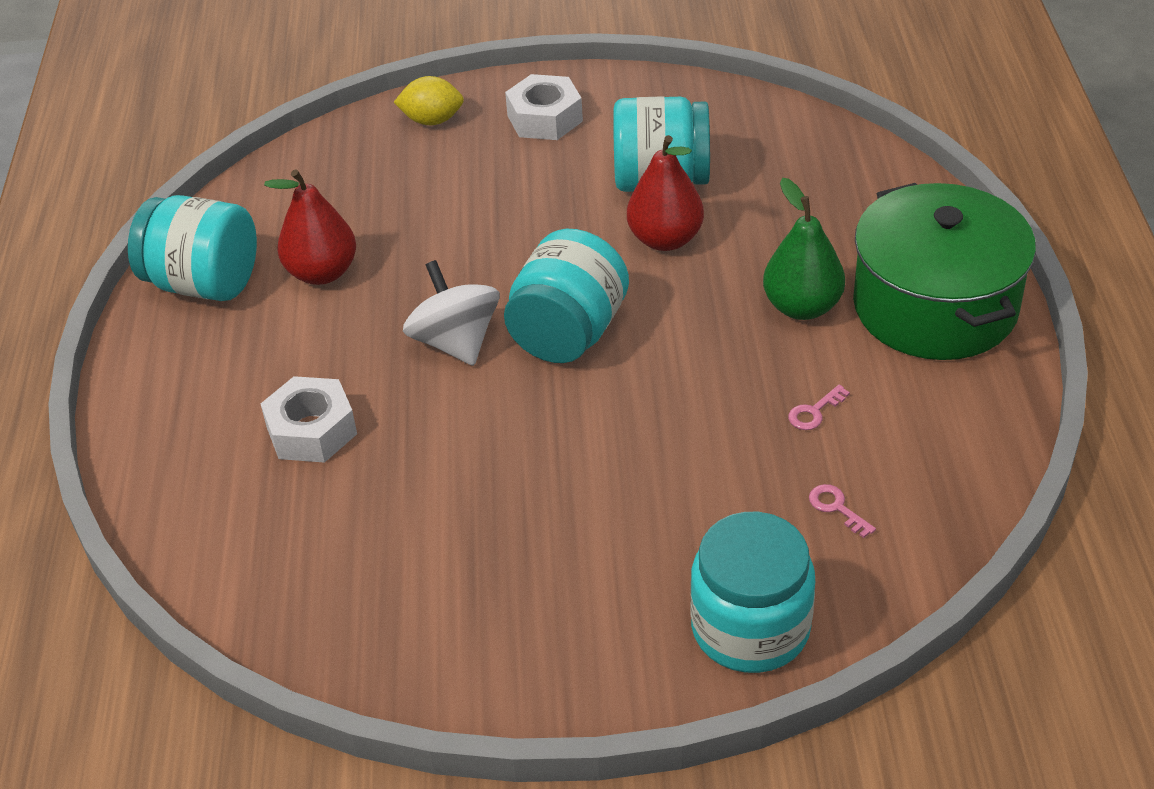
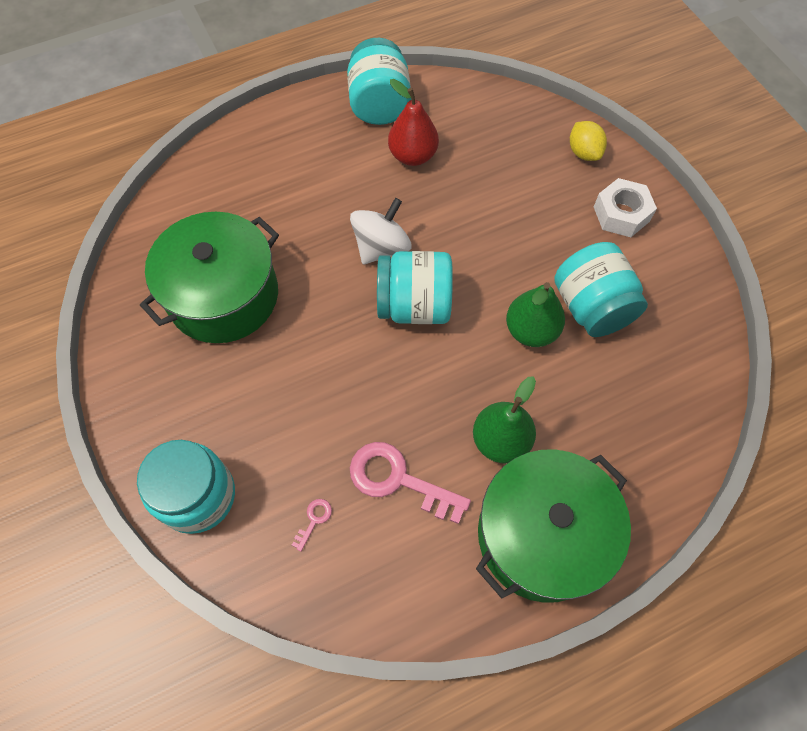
camera: 65 degrees right, 20 degrees up
white nut [261,376,357,463] -> none
red pear [627,135,704,251] -> green pear [506,282,565,347]
pink key [788,385,850,430] -> pink key [350,442,471,524], size x2.32
none -> green pot [140,212,279,343]

